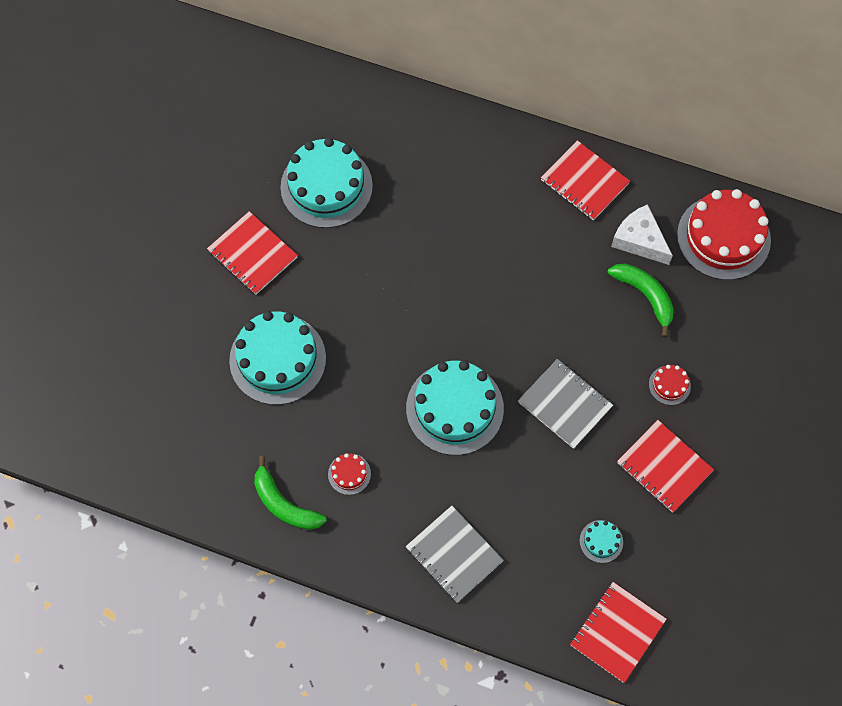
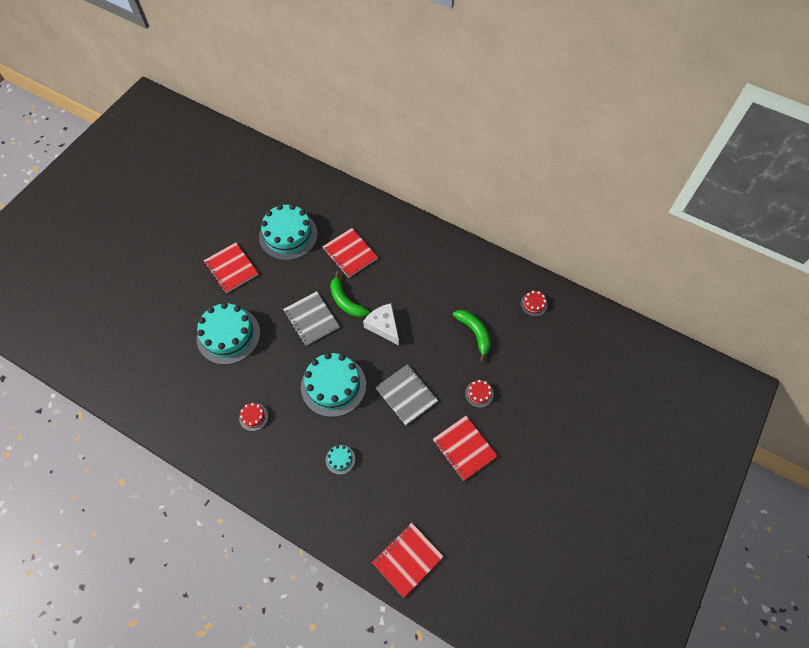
camera: 10 degrees right, 5 degrees down
green banana [254,456,327,530] -> green banana moved to [330,271,370,318]
grey notebook [406,506,504,603] -> grey notebook moved to [283,291,339,346]
red notebook [541,140,630,221] -> red notebook moved to [322,228,378,278]
turquoise cake [579,520,623,563] -> turquoise cake moved to [326,445,355,475]
white cheese [611,204,673,265] -> white cheese moved to [363,303,399,345]
red cake [677,189,771,280] -> red cake [521,291,547,316], size x0.43

